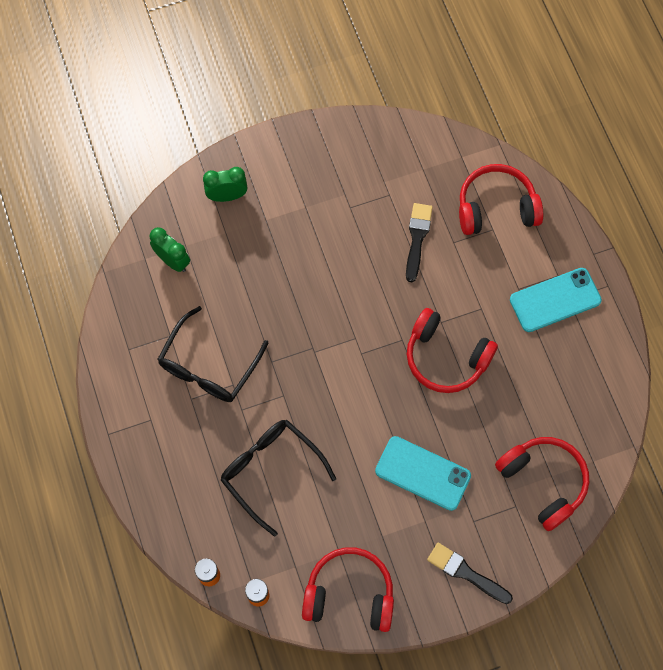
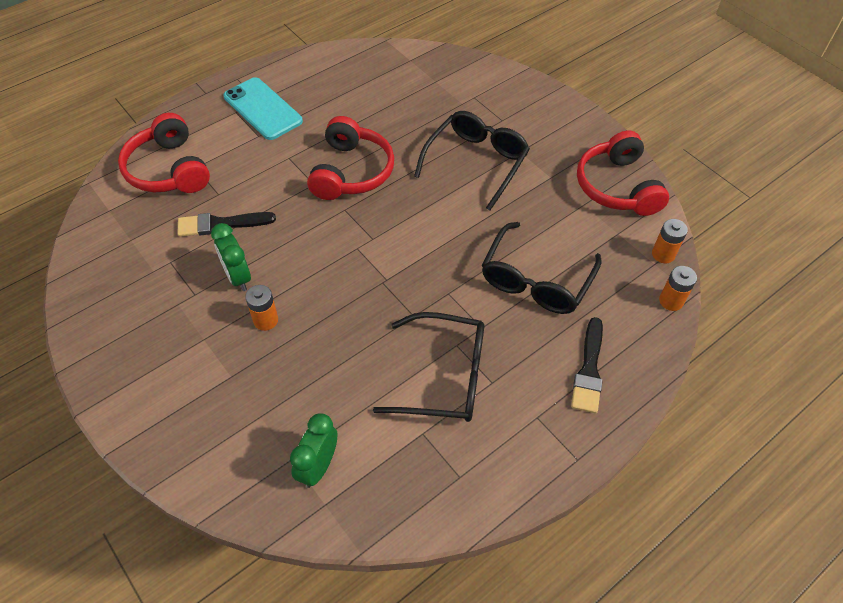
camera: 110 degrees left, 15 degrees down
green clock [203,167,247,202] -> green clock moved to [211,223,251,291]
turquoise phone [375,436,471,511] -> black glasses [414,111,530,210]
black brush [427,543,513,604] -> black brush moved to [571,317,603,413]
red headphones [495,437,589,531] -> none
none -> orange battery [245,285,278,331]

